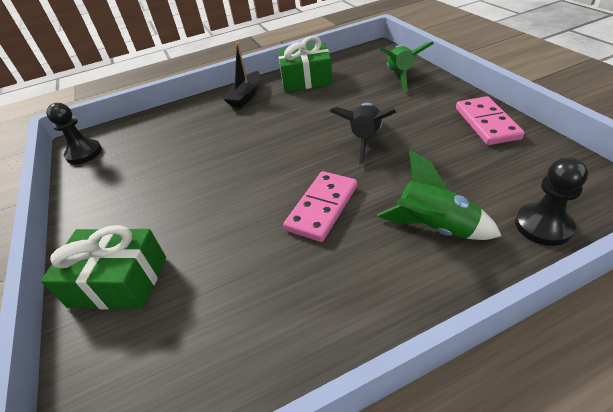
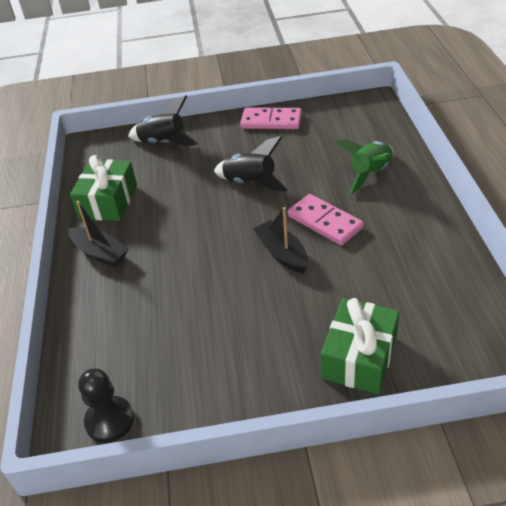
camera: 75 degrees left, 0 degrees up
green rocket [380,41,434,92] -> black rocket [128,95,198,146]
black pawn [515,157,588,246] -> none
none -> black boat [253,207,308,274]

